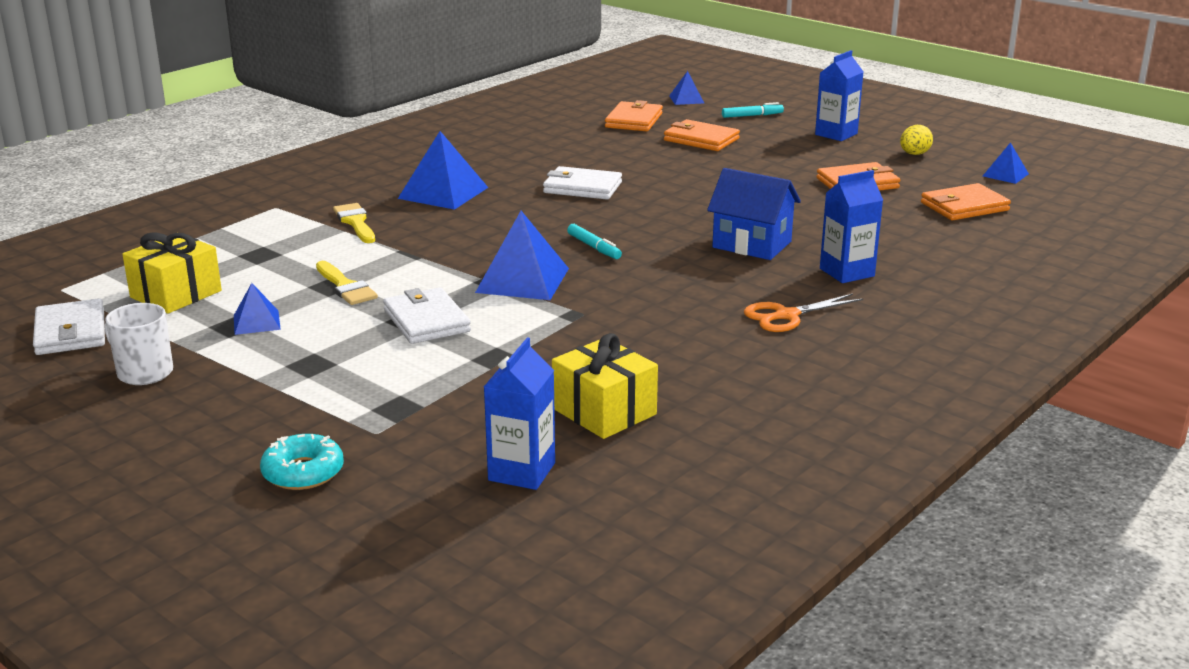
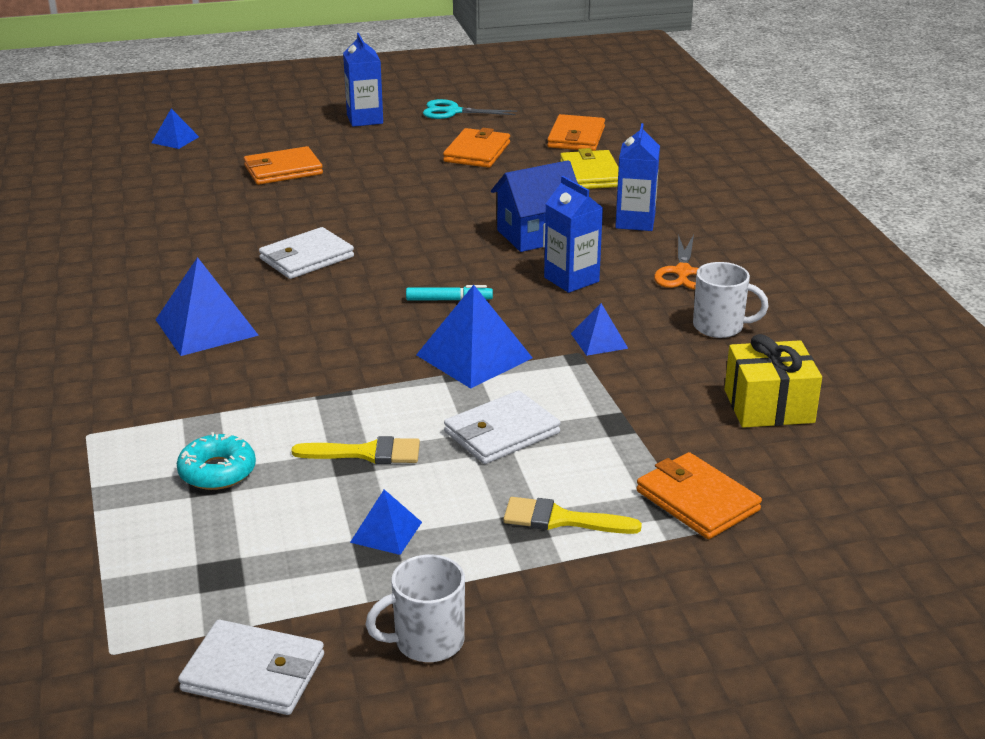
camera: 55 degrees left, 5 degrees up
yellow gift [122,232,222,314] -> none
turquoise donut [260,434,344,490] -> turquoise donut moved to [177,432,256,490]
yellow brush [333,203,375,243] -> yellow brush moved to [503,497,642,534]
white wallet [383,287,471,344] -> white wallet turned 45 degrees counterclockwise [444,391,560,464]
blue carton [484,338,555,490] -> blue carton moved to [544,176,603,293]
orange wallet [605,100,663,131] -> orange wallet moved to [636,452,762,539]
turquoise marker [722,102,784,118] -> none
yellow egg [900,125,933,155] -> turquoise scissors [423,99,517,119]
blue pyramid [983,142,1029,184] -> blue pyramid moved to [571,303,628,356]
none -> yellow wallet [560,148,619,189]
none -> white mug [693,262,769,338]

